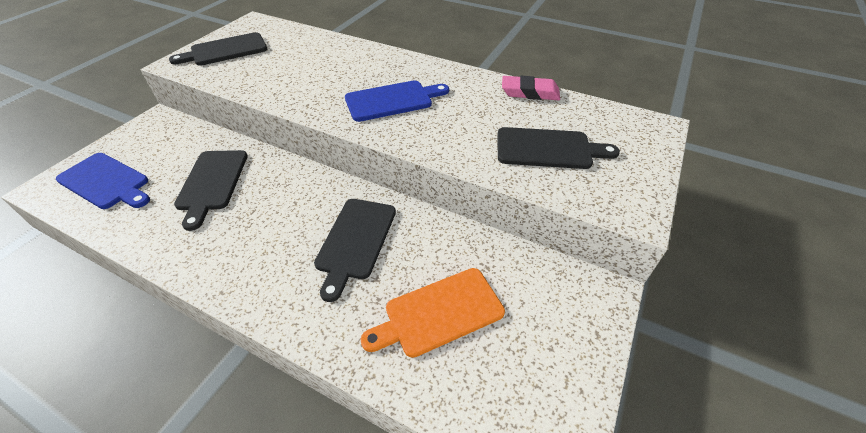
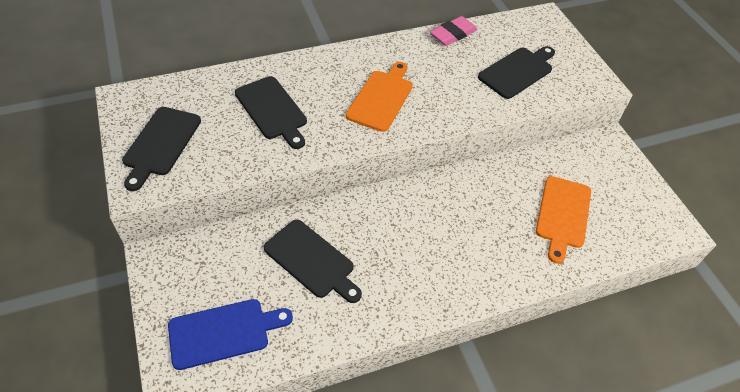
camera: 50 degrees left, 5 degrees up
black cutting board [314,199,396,302] -> black cutting board moved to [235,76,307,149]
blue cutting board [345,80,449,122] -> orange cutting board [346,62,413,132]

